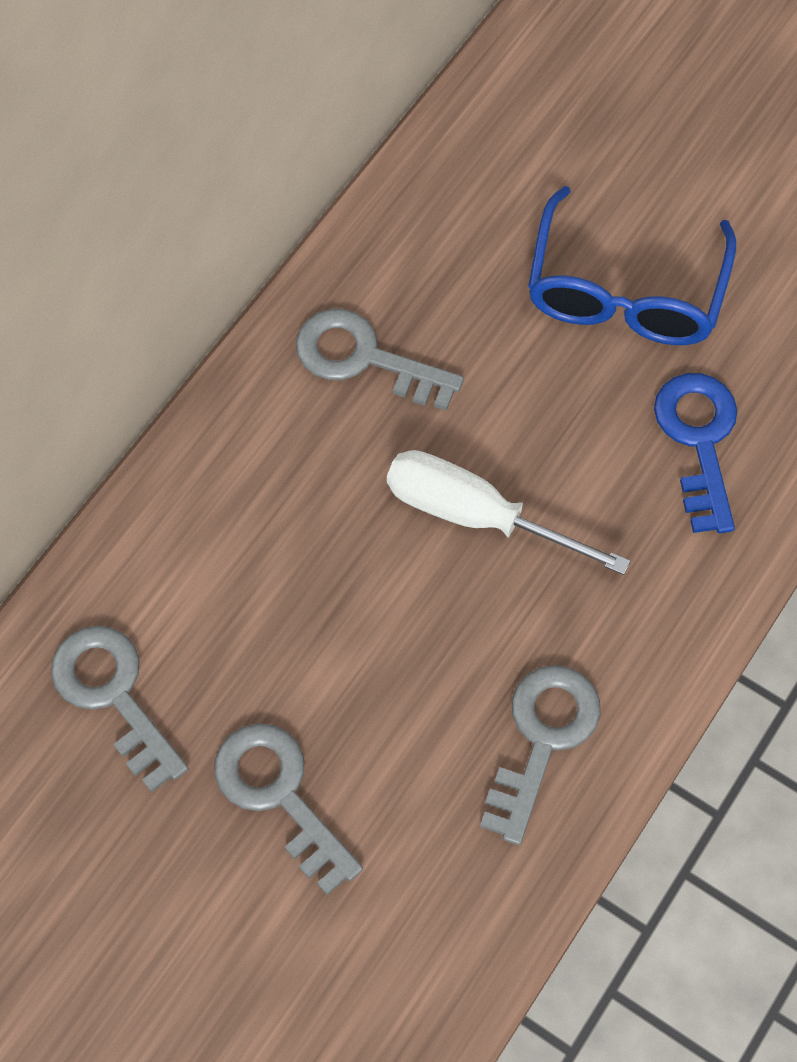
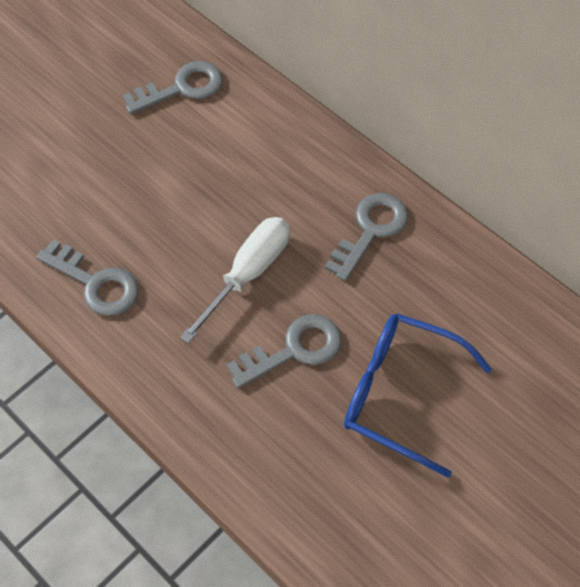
camera: 100 degrees right, 5 degrees down
grey key [215,723,363,895] -> grey key moved to [227,314,341,389]
blue key [654,373,737,533] -> none

